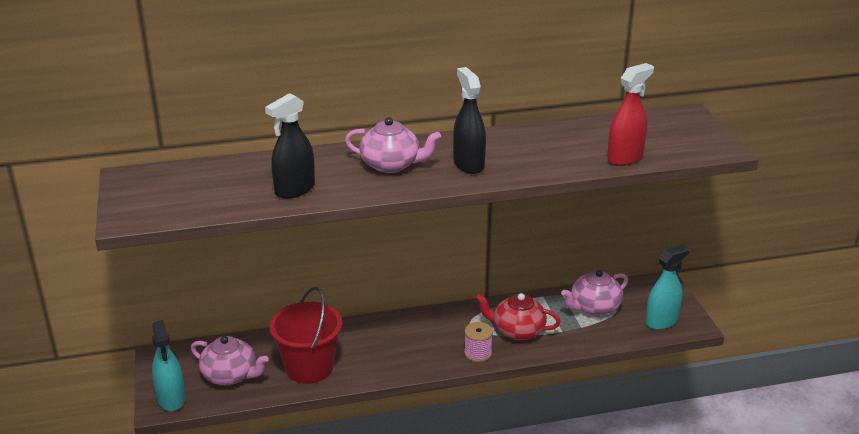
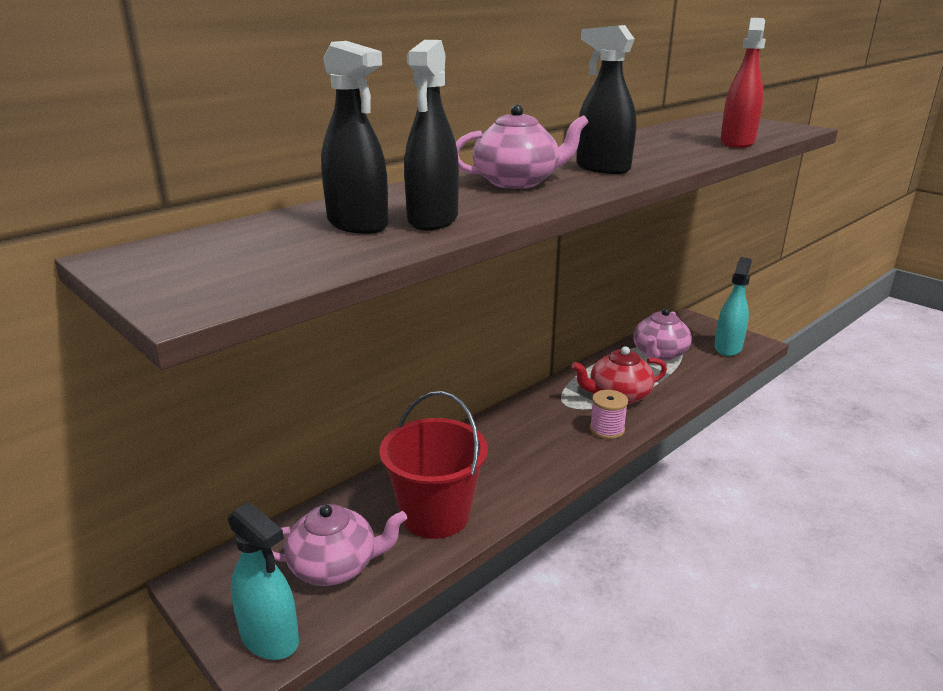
camera: 30 degrees left, 5 degrees down
none -> black spray bottle [321,41,389,234]

